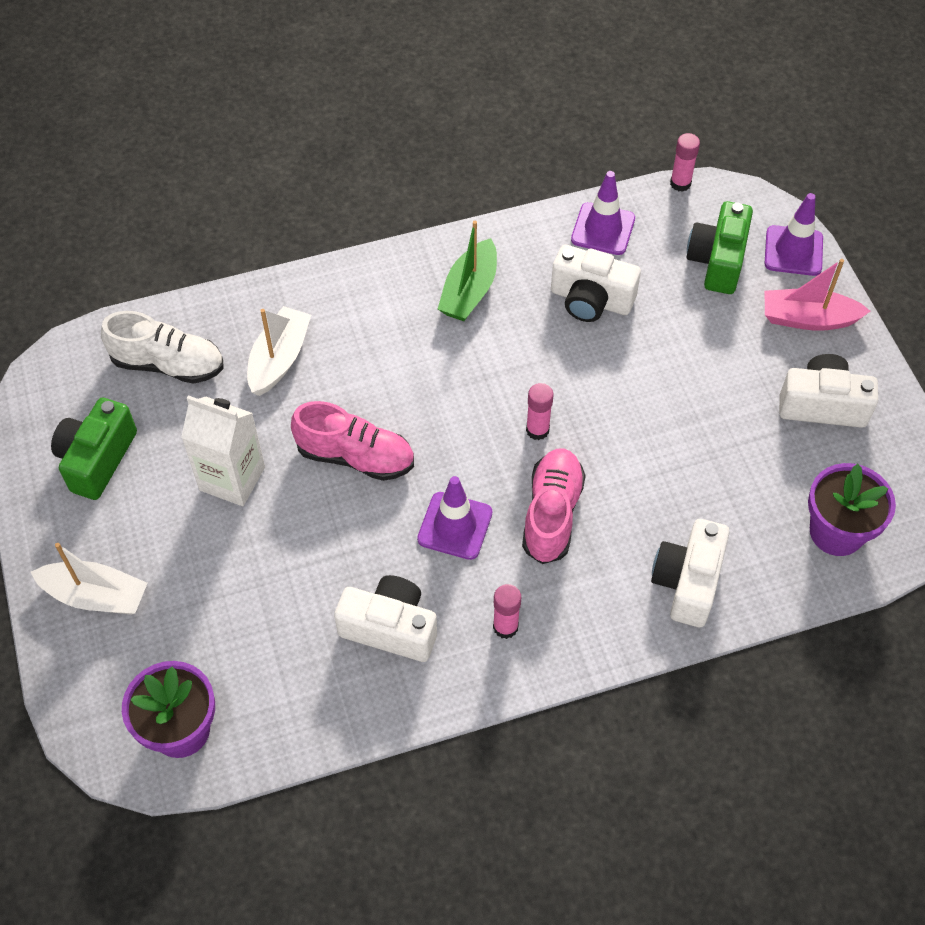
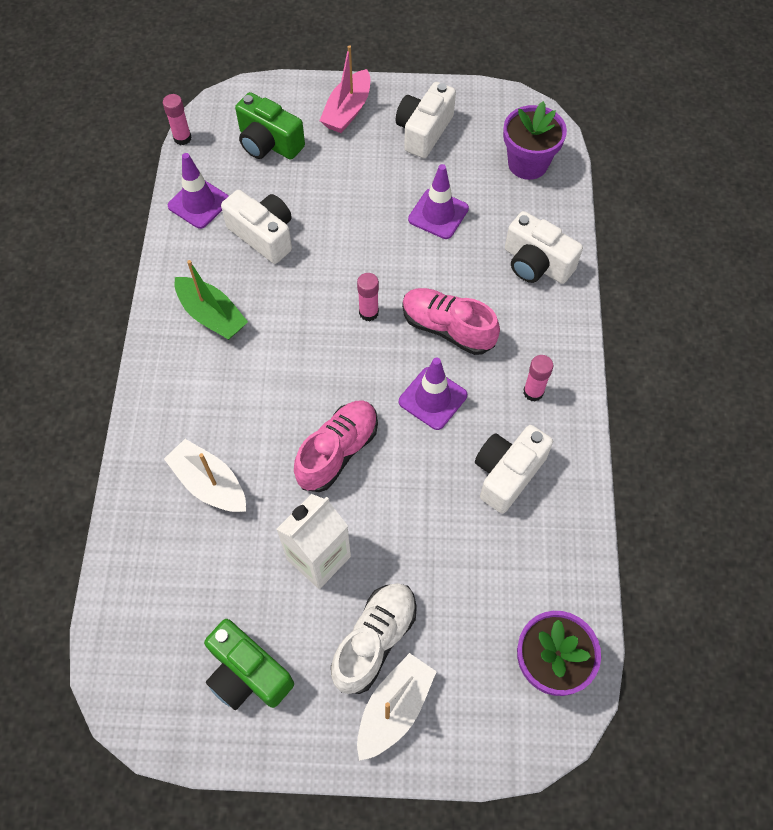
camera: 70 degrees left, 5 degrees up
white shoe [101,311,224,384] -> white shoe moved to [331,583,417,694]
white camera [551,244,641,322] -> white camera turned 90 degrees counterclockwise [221,190,292,264]
purple traffic cone [764,193,823,276] -> purple traffic cone moved to [408,164,469,239]

